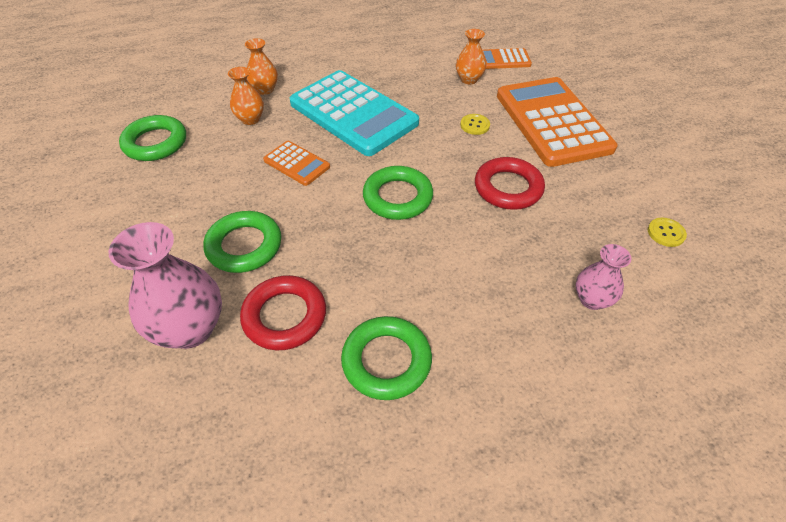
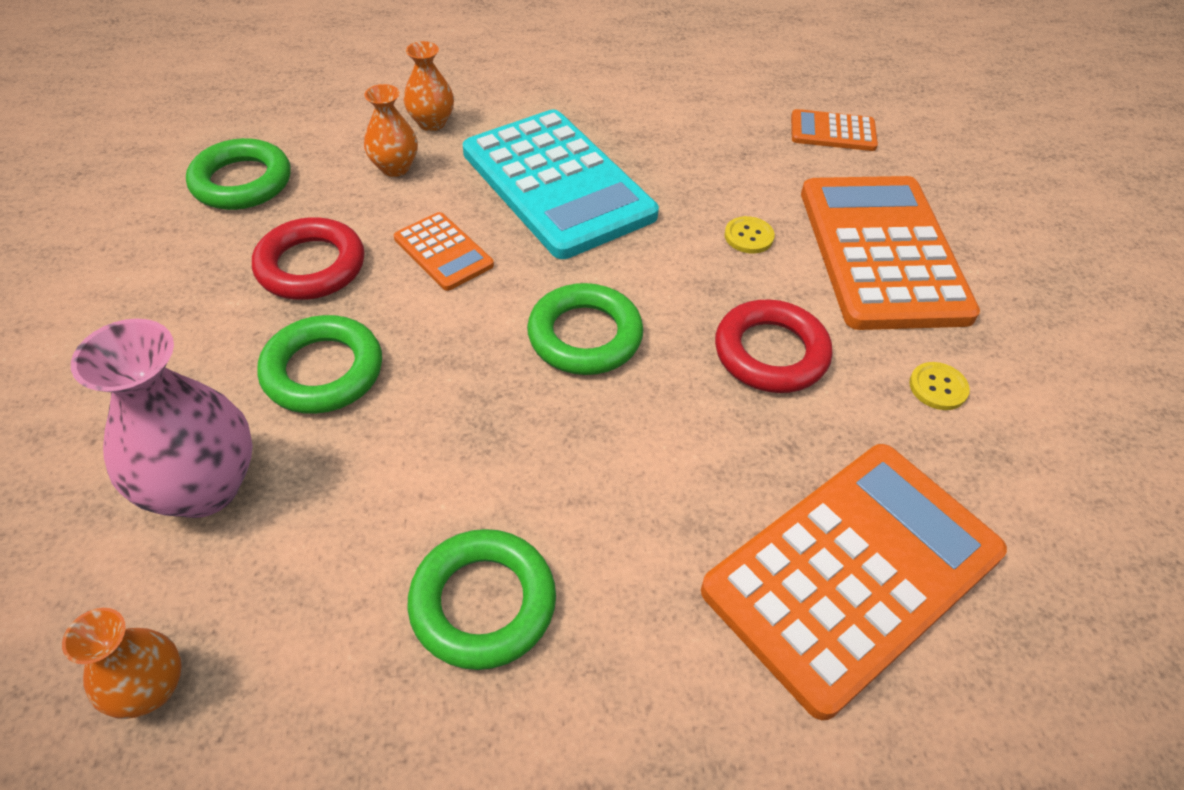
camera: 10 degrees right, 0 degrees up
red ring [240,275,326,350] -> red ring moved to [252,217,364,300]
orange vase [456,29,486,84] -> orange vase moved to [62,608,182,719]
pink vase [576,244,632,310] -> orange calculator [701,444,1007,720]
yellow button [648,218,687,247] -> yellow button moved to [909,362,970,410]

